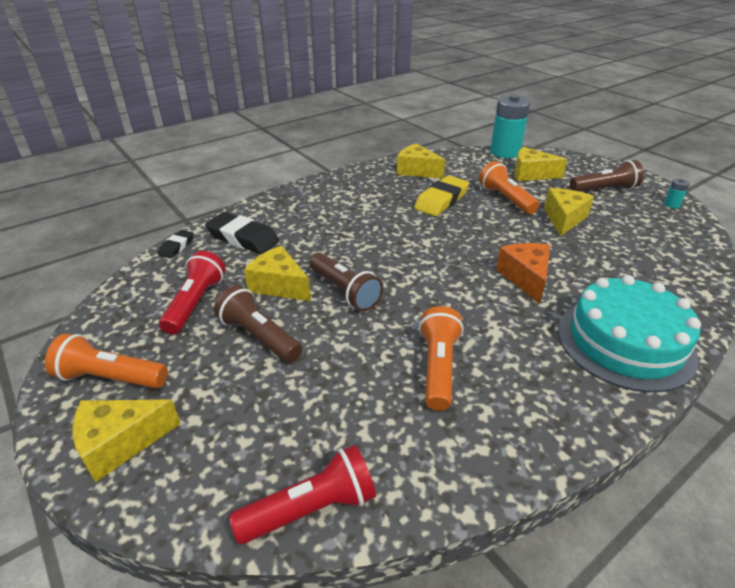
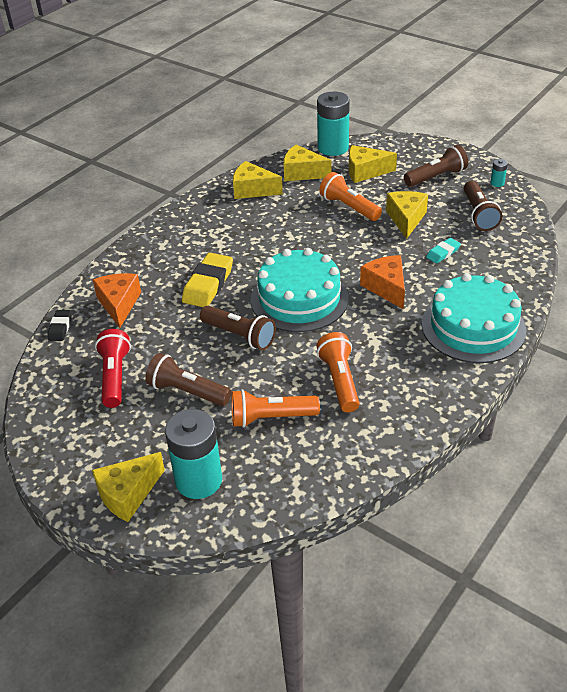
camera: 15 degrees left, 5 degrees up
orange flashlight [45,334,168,389] -> orange flashlight moved to [232,389,320,428]
black eraser [205,212,279,254] -> orange cheese [93,273,141,328]
red flashlight [229,445,376,545] -> none
yellow cheese [244,246,311,301] -> yellow cheese moved to [284,145,332,181]
yellow eraser [414,176,469,216] -> yellow eraser moved to [182,253,233,307]
none -> turquoise battery [165,409,222,499]
none -> turquoise cake [251,248,349,332]
none -> turquoise eraser [426,238,461,264]
none -> brown flashlight [464,181,502,231]

